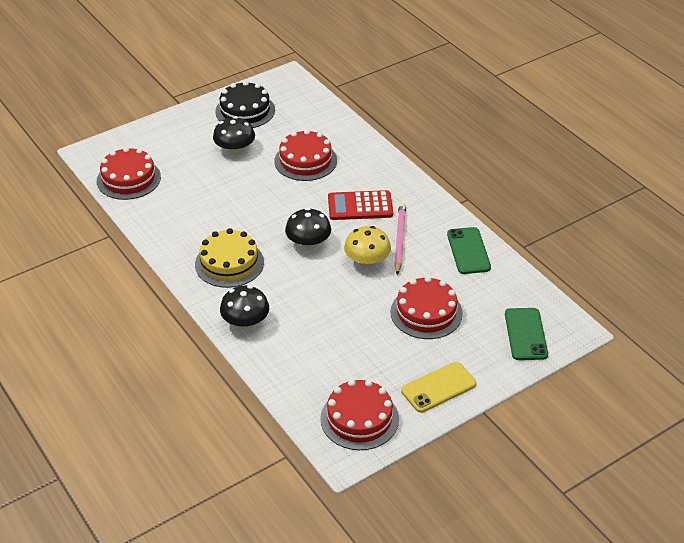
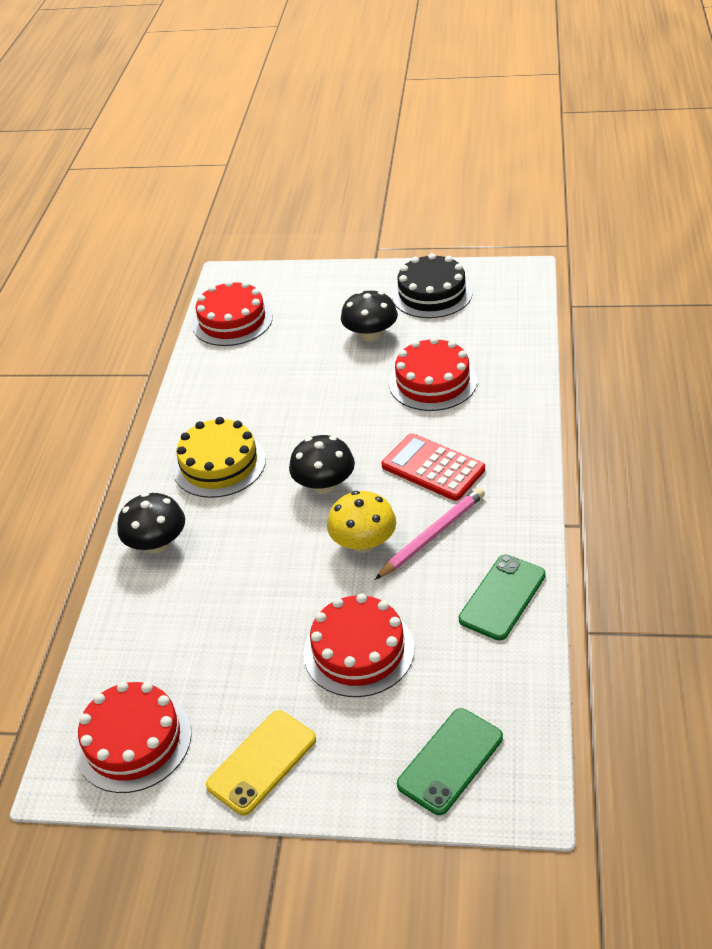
camera: 45 degrees right, 0 degrees up
yellow phone [401,362,476,413] -> yellow phone turned 60 degrees counterclockwise [206,710,316,815]

